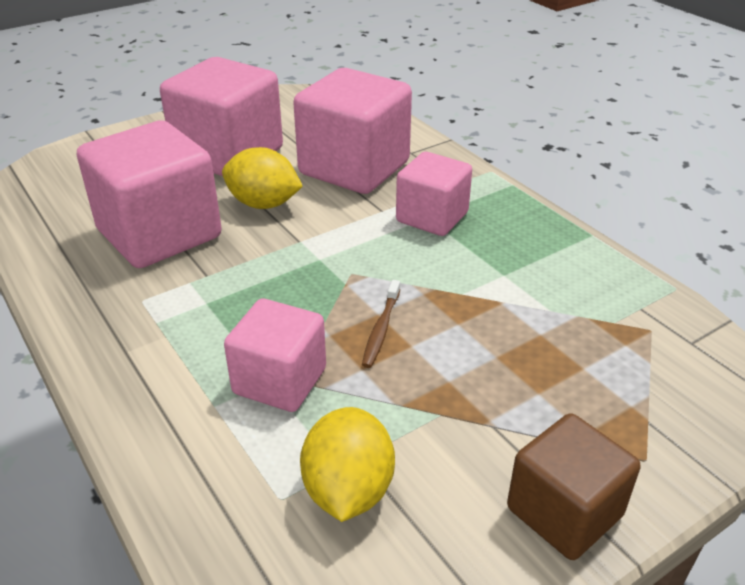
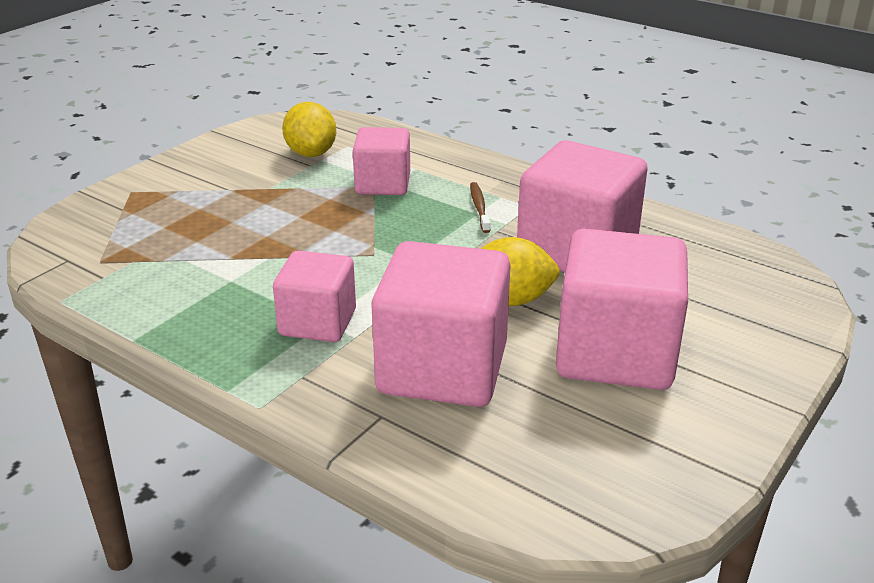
camera: 160 degrees right, 5 degrees down
brown toothbrush [362,280,400,368] -> brown toothbrush moved to [470,182,491,233]
brown cube [507,413,641,560] -> none

